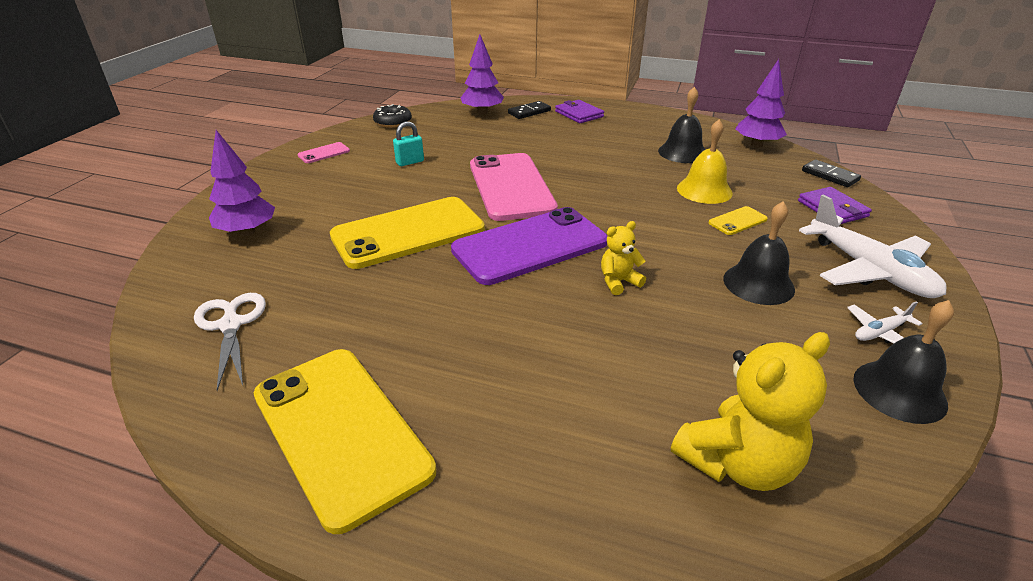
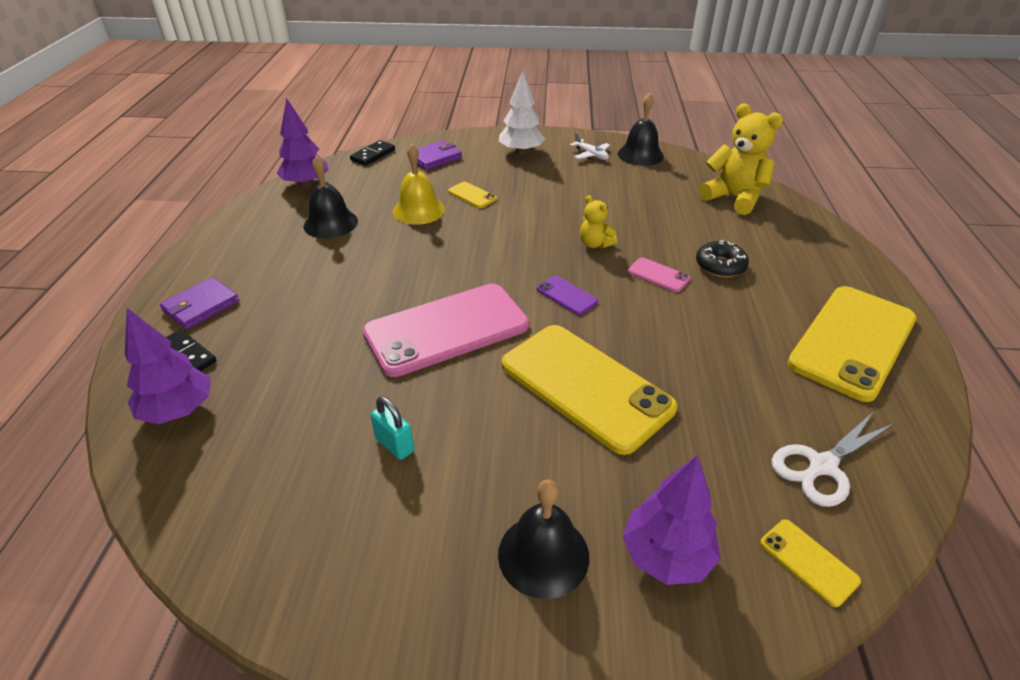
camera: 105 degrees left, 5 degrees up
pink phone [297,142,350,163] -> pink phone moved to [628,257,691,292]
black donut [373,104,412,128] -> black donut moved to [696,241,749,278]
purple phone [451,207,608,285] -> purple phone [537,276,598,315], size x0.41
black bell [723,202,795,305] -> black bell moved to [498,479,589,599]
white plane [799,194,947,298] -> white tree [499,70,545,155]
none -> yellow phone [760,519,861,607]

